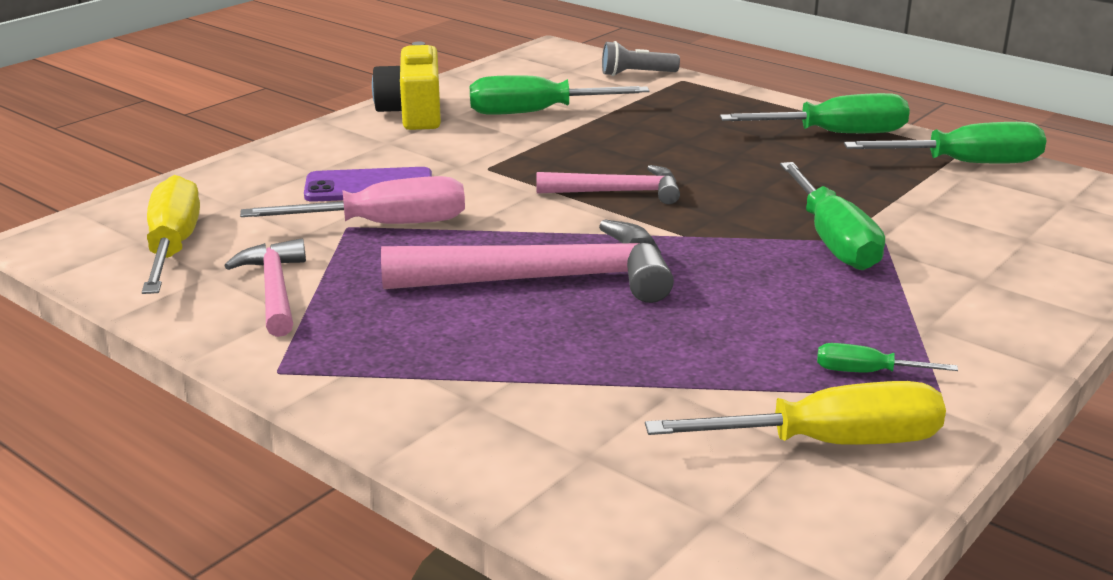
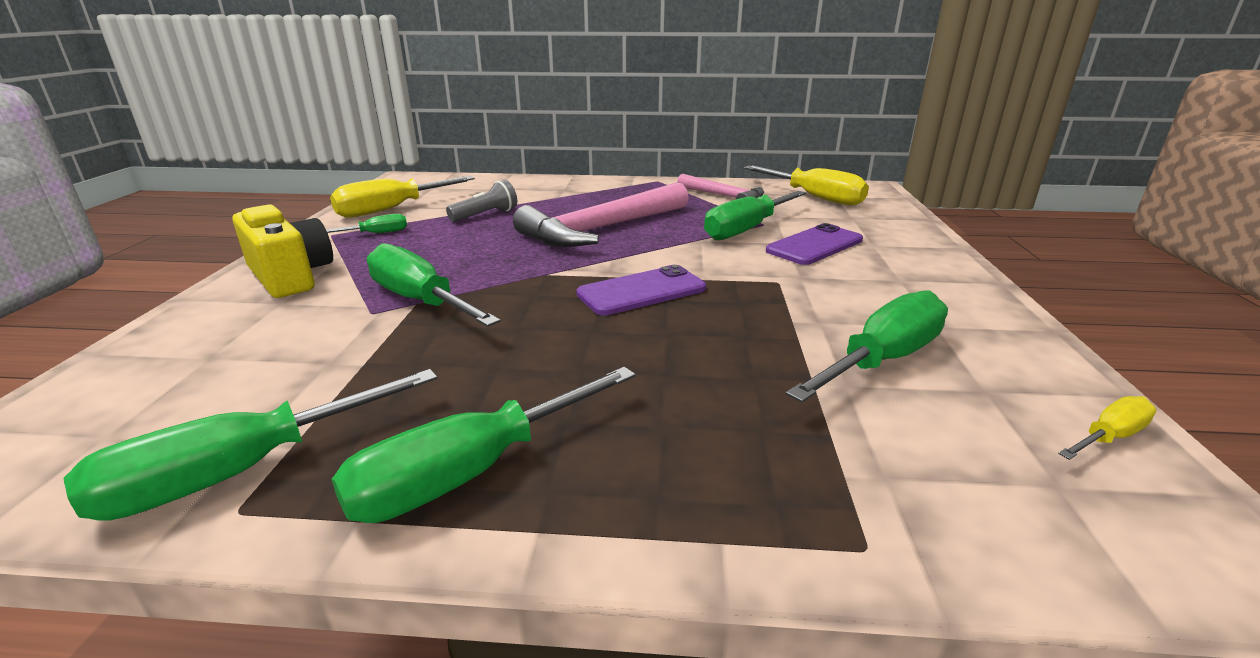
camera: 145 degrees right, 0 degrees up
pink screwdriver [240,176,465,224] -> green screwdriver [704,191,806,240]
yellow camera [372,41,441,130] -> yellow camera moved to [232,204,333,298]
pink hammer [537,165,680,204] -> purple phone [576,265,706,315]
grey flashlight [602,41,680,76] -> grey flashlight moved to [446,180,517,222]
none -> yellow screwdriver [1058,396,1157,460]

